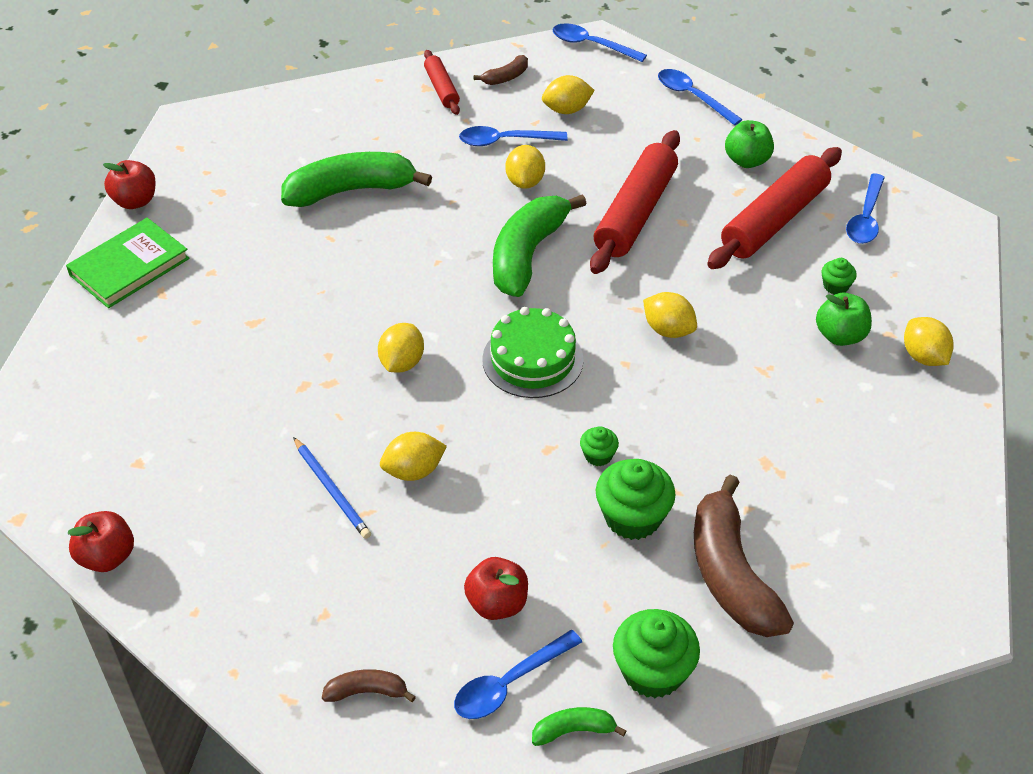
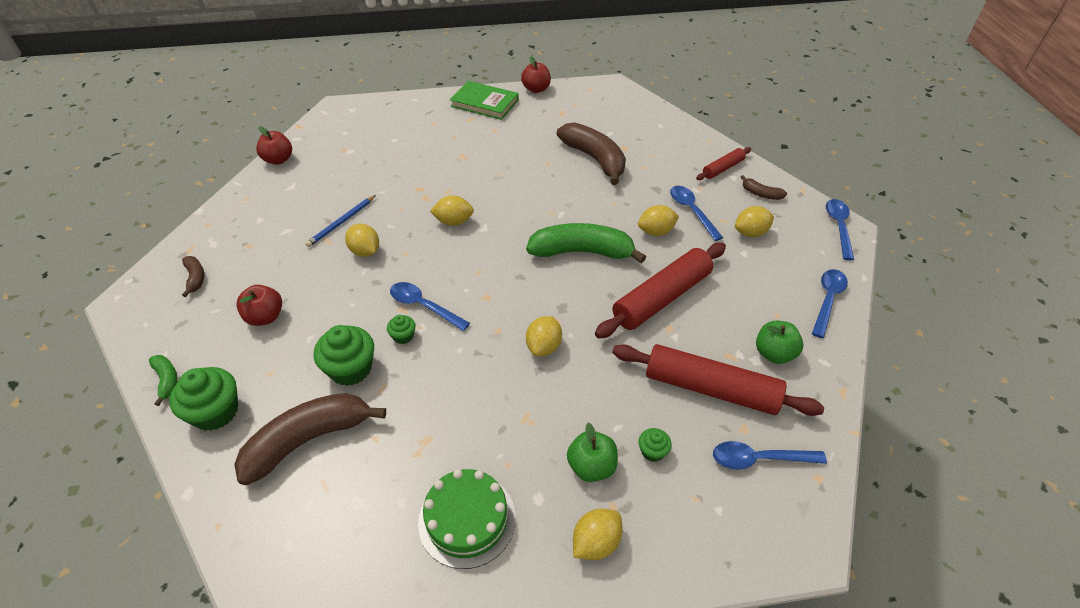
camera: 70 degrees right, 0 degrees up
green banana [281,152,432,207] -> brown banana [557,122,626,185]
blue spoon [454,630,582,719] -> blue spoon moved to [390,282,470,331]
green cake [482,307,584,398] -> green cake moved to [418,469,516,569]
yellow lemon [542,75,595,114] -> yellow lemon turned 75 degrees counterclockwise [735,206,774,237]
red rolling pin [590,130,680,274] -> red rolling pin turned 45 degrees counterclockwise [595,243,726,338]

